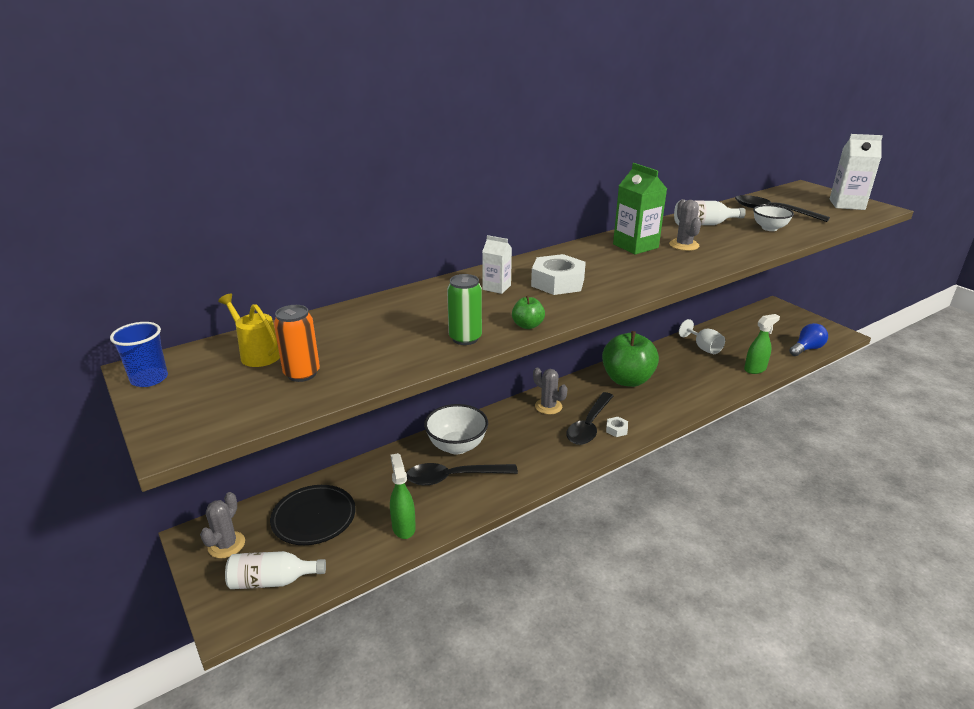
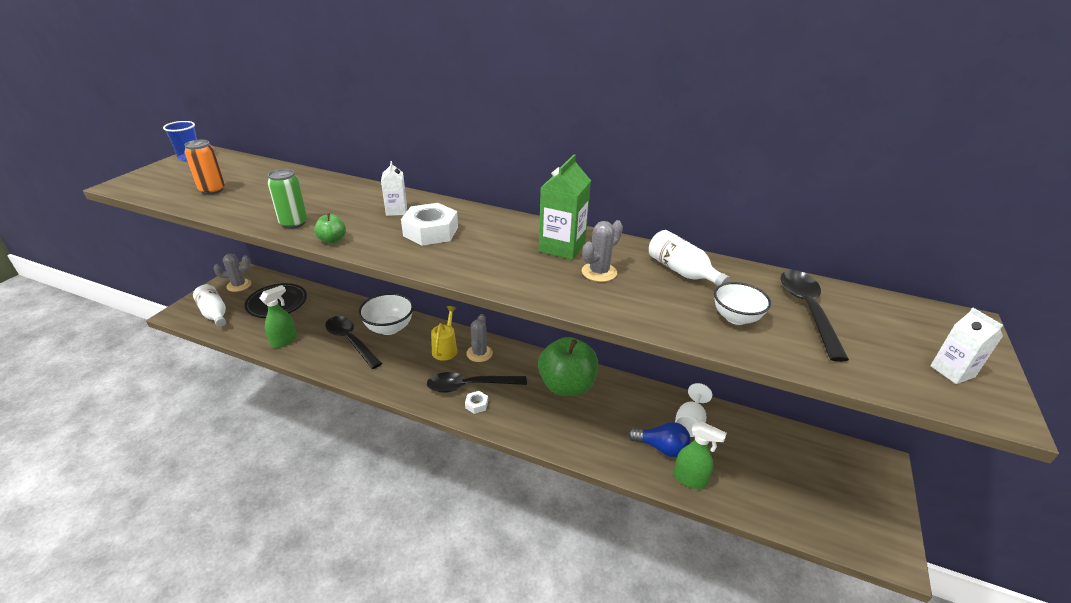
camera: 55 degrees right, 5 degrees up
yellow watering can [218,294,280,367] -> yellow watering can moved to [431,306,457,361]
blue light bulb [789,323,828,356] -> blue light bulb moved to [628,422,691,457]
white carton [829,134,883,210] -> white carton [930,308,1003,384], size x0.59

